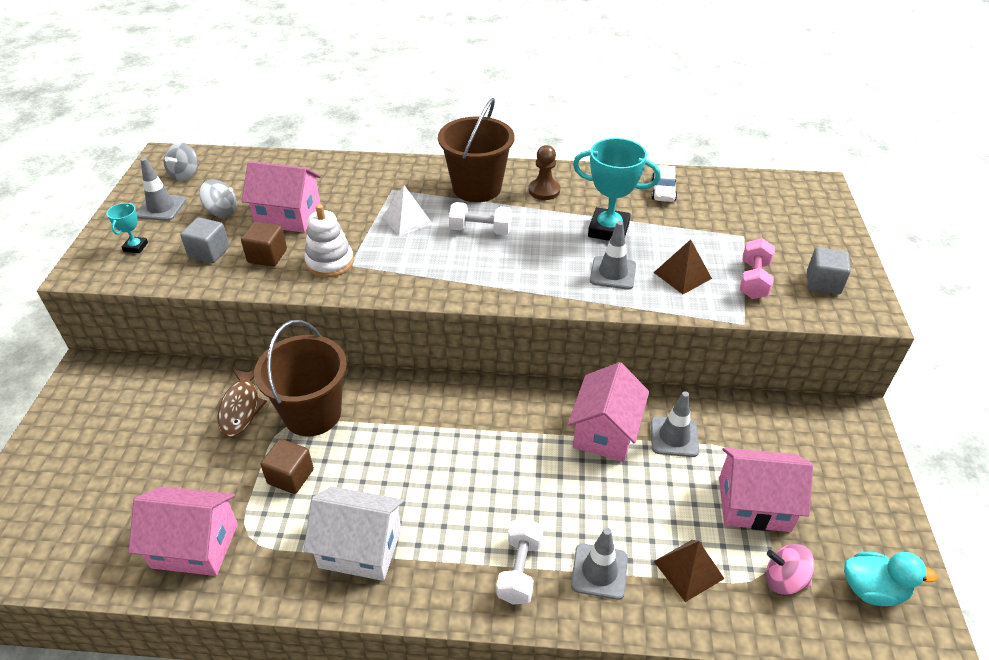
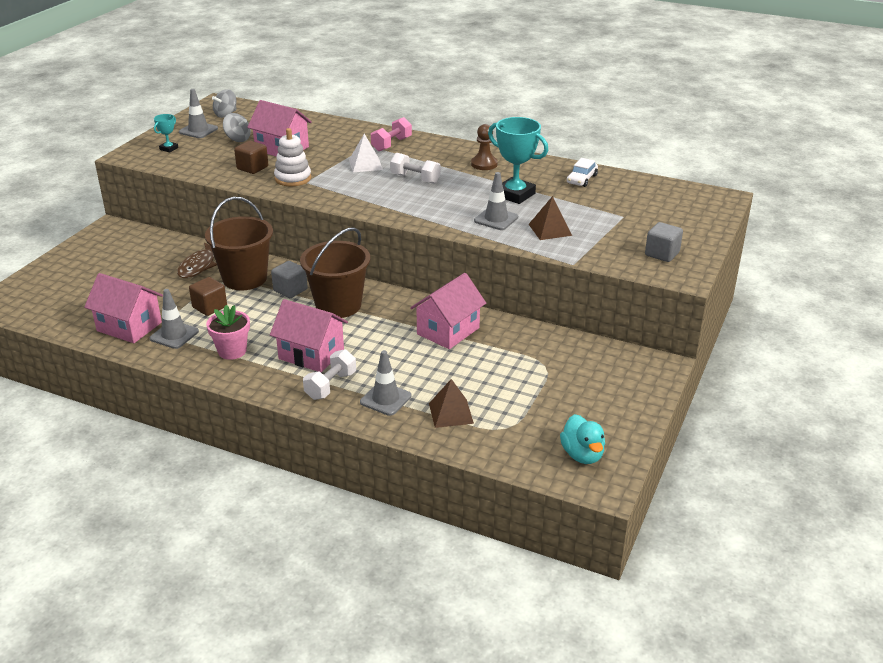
camera: 20 degrees right, 10 degrees down
grey cube [180,217,229,263] -> grey cube moved to [271,261,308,298]
white house [303,486,404,581] -> pink flower pot [206,305,250,360]
brown bucket [438,98,514,202] -> brown bucket moved to [300,227,370,318]
grey traffic cone [651,391,699,457] -> grey traffic cone moved to [150,289,199,349]
pink house [719,448,813,532] -> pink house moved to [270,299,348,372]
pink dumbbell [740,238,775,299] -> pink dumbbell moved to [371,117,412,151]
pink spinning top [766,544,815,595] -> none
turquoise duck [844,552,938,606] -> turquoise duck turned 45 degrees clockwise [560,414,605,464]

